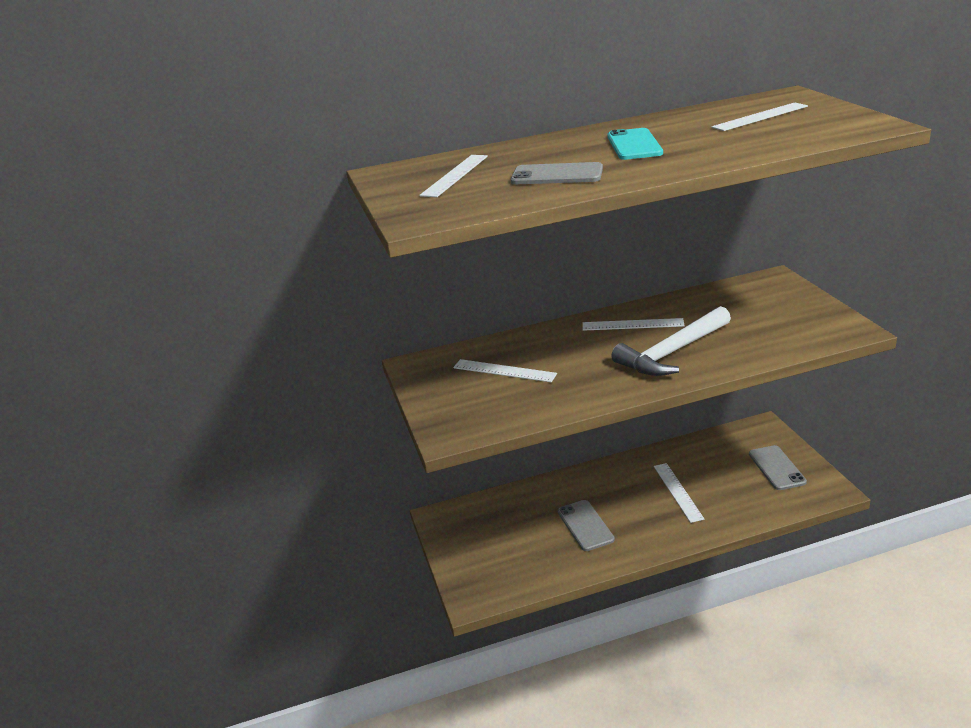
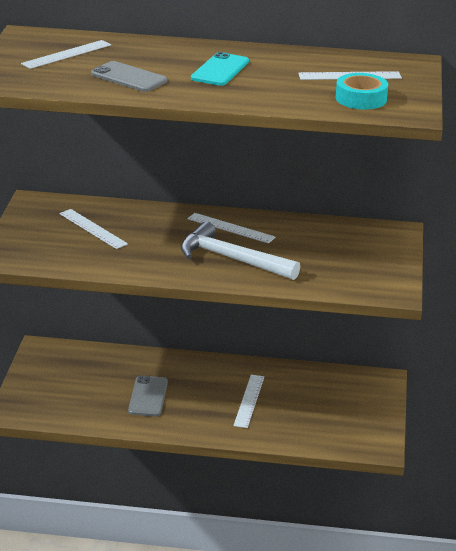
camera: 20 degrees right, 0 degrees up
white hammer [612,306,731,376] -> white hammer turned 45 degrees clockwise [181,221,300,280]
grey phone [749,445,807,490] -> none
none -> turquoise tape [336,73,388,110]

